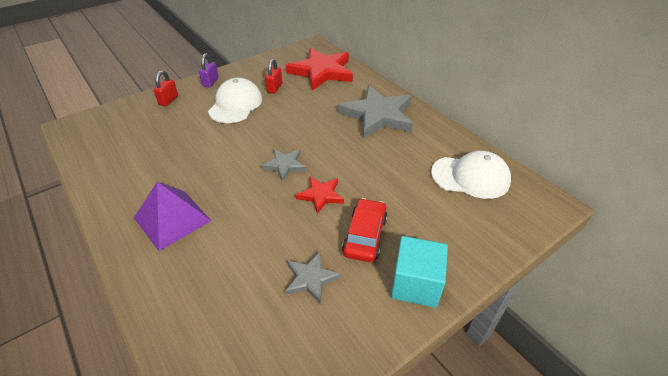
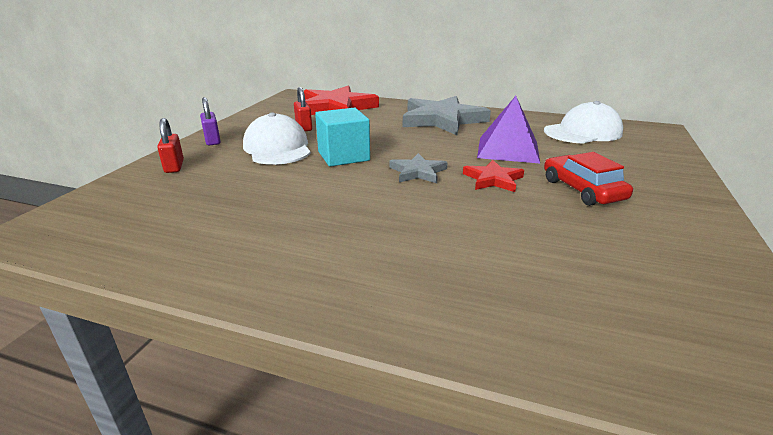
camera: 35 degrees left, 15 degrees down
purple pyramid [134,182,211,251] -> purple pyramid moved to [477,96,540,163]
grey star [285,252,341,304] -> none
turquoise cube [391,236,448,308] -> turquoise cube moved to [315,108,370,167]

